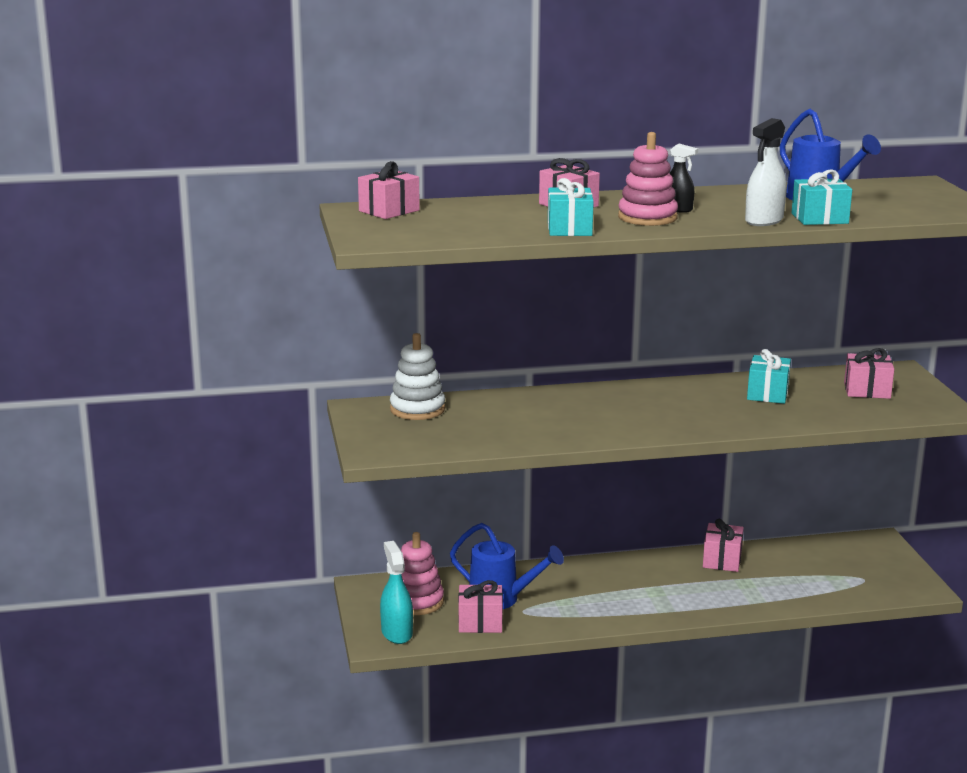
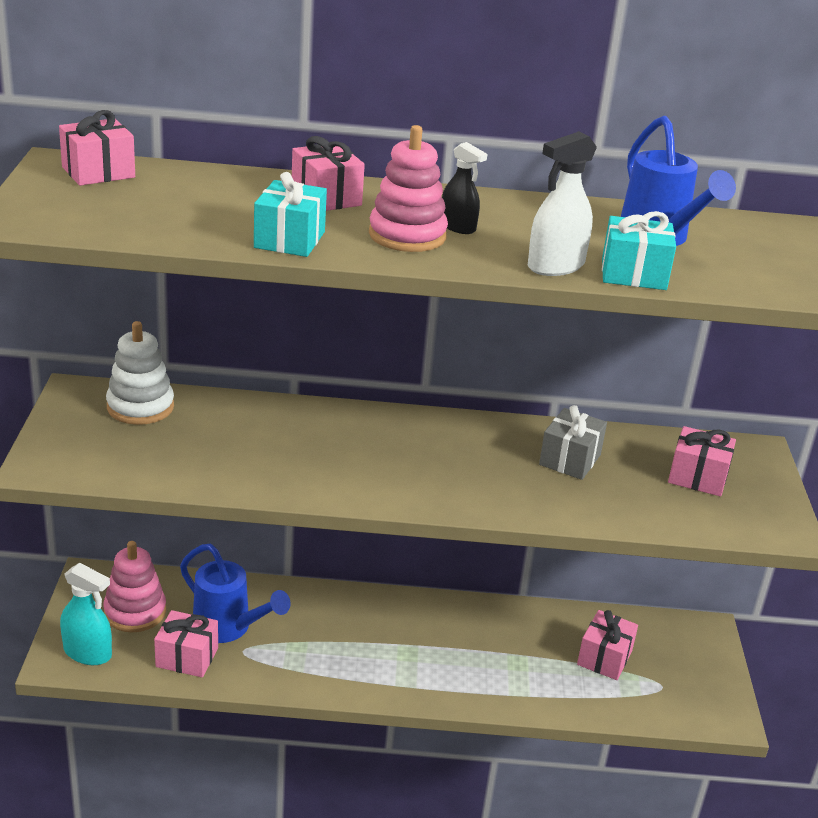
camera: 10 degrees right, 10 degrees up
turquoise spray bottle [380,541,413,644] -> turquoise spray bottle turned 120 degrees clockwise [60,563,112,665]
pink gift [703,519,744,572] -> pink gift moved to [577,610,638,680]
turquoise gift [747,349,791,404] -> grey gift [539,405,607,480]

